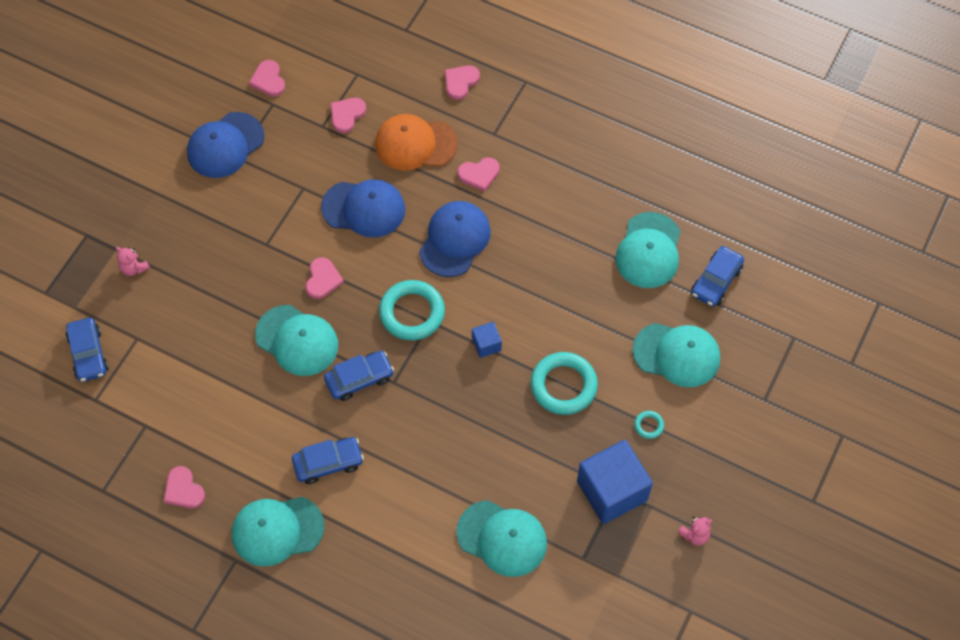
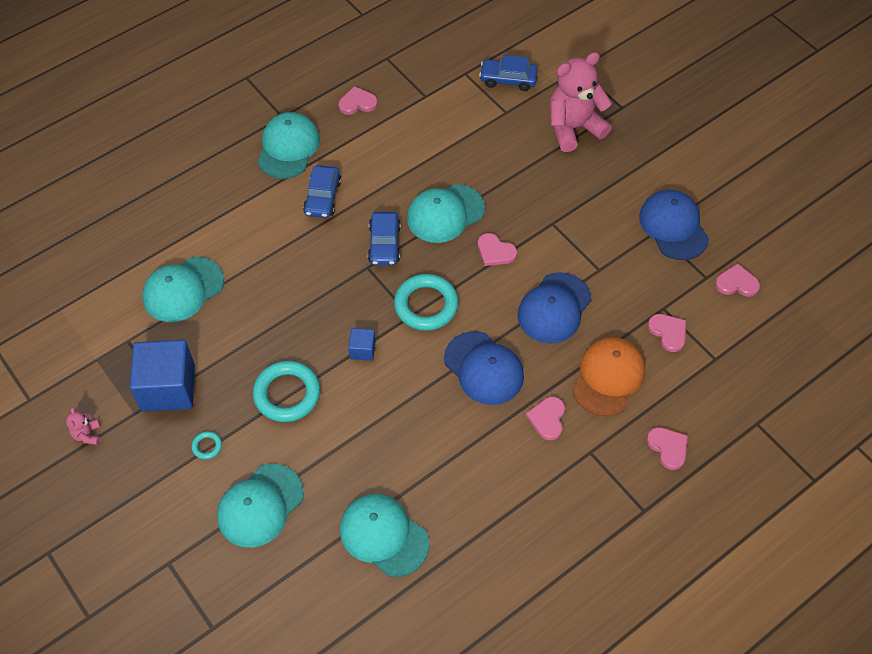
camera: 115 degrees right, 5 degrees down
pink teddy bear [116,247,150,276] -> pink teddy bear [550,52,612,152], size x2.44
blue car [691,246,744,307] -> none

